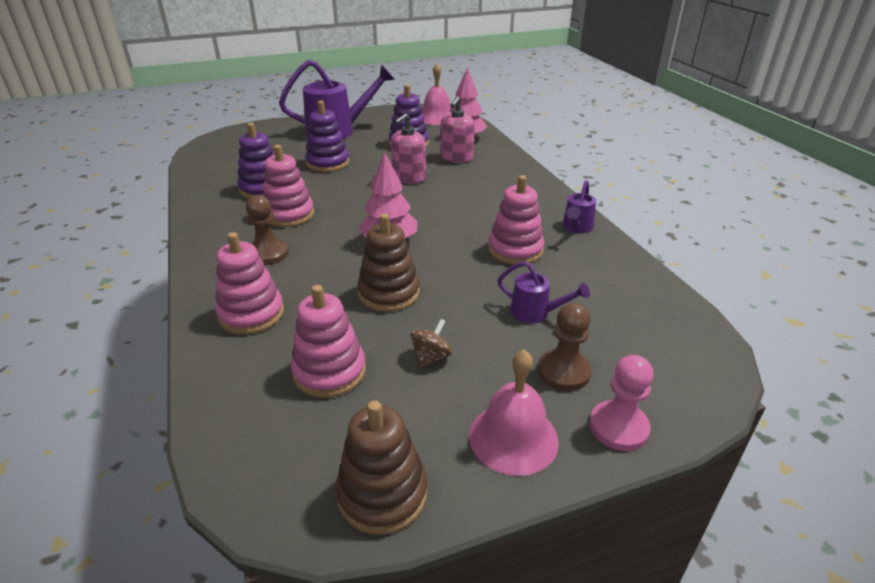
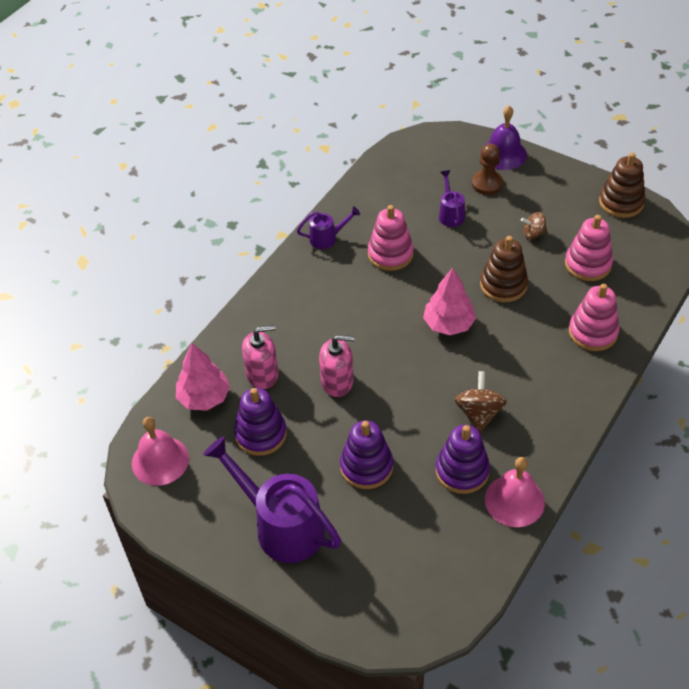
camera: 125 degrees left, 15 degrees up
brown pawn [246,195,289,265] -> none
pink stacking toy [262,145,314,227] -> brown spinning top [455,371,507,432]
pink bell [469,350,559,476] -> pink bell moved to [485,457,545,527]
pink pawn [590,355,654,451] -> purple bell [481,106,527,170]

